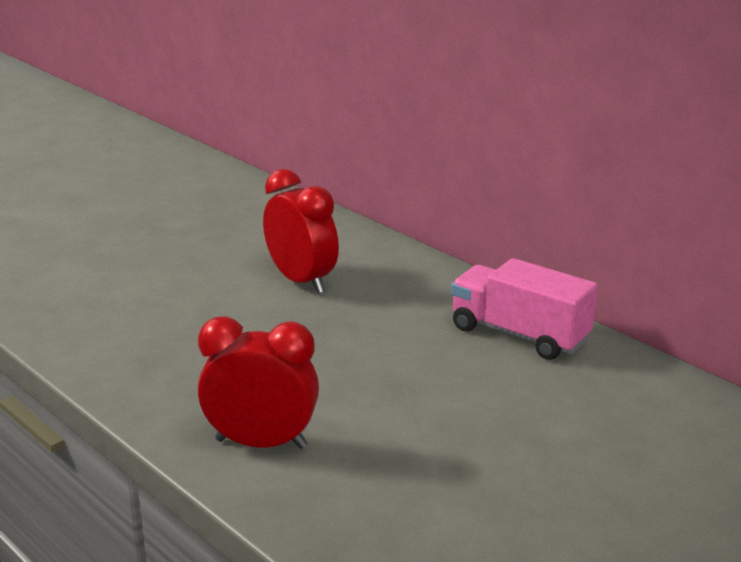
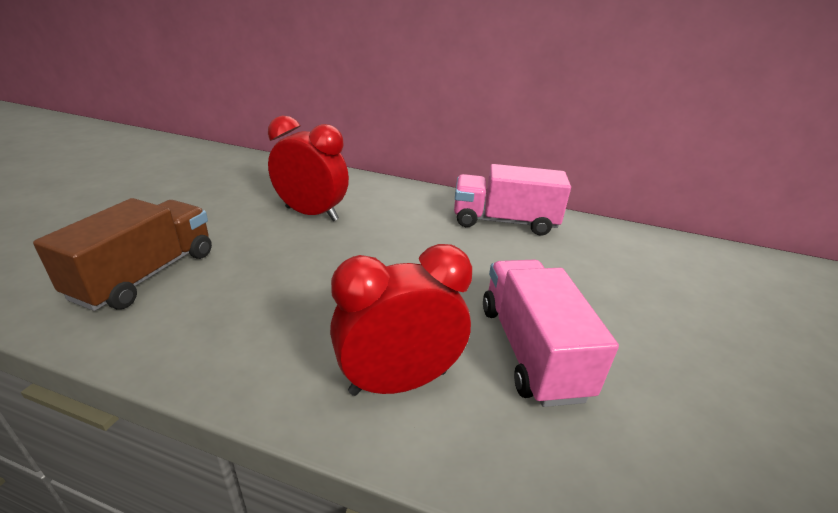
camera: 30 degrees left, 5 degrees up
none -> brown truck [33,198,212,311]
none -> pink truck [483,260,619,407]

